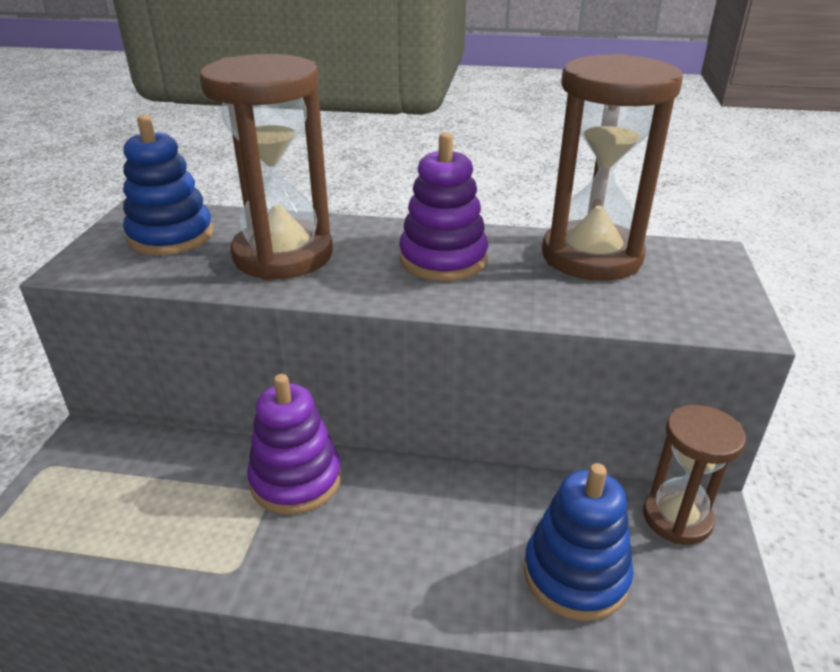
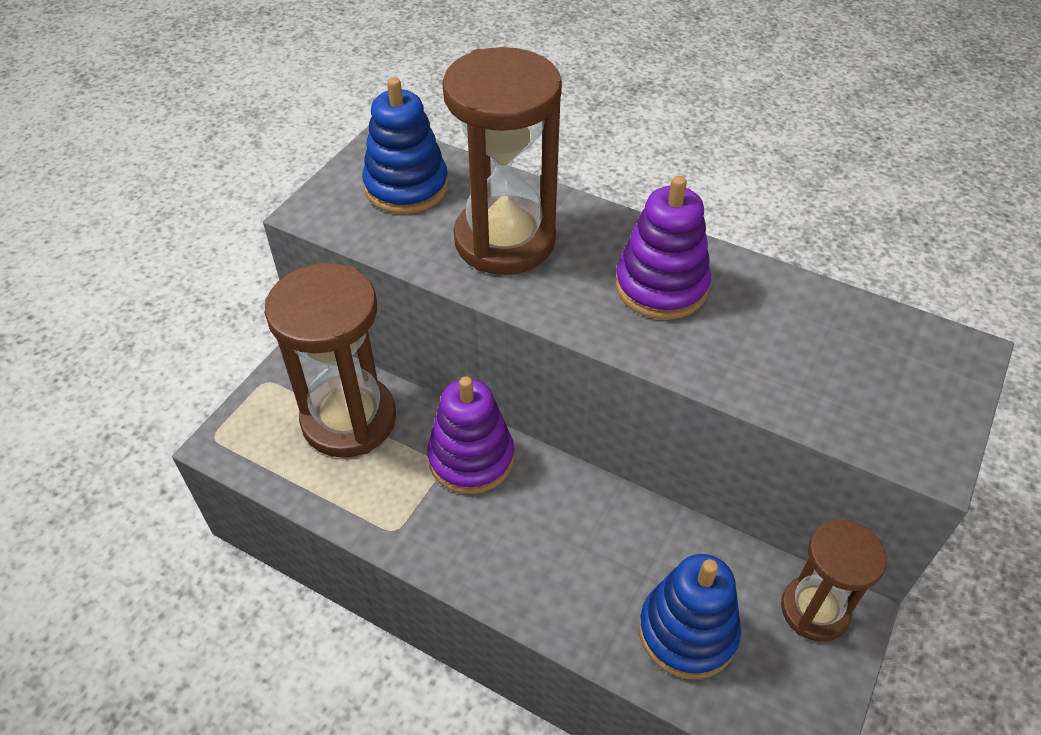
camera: 20 degrees right, 15 degrees up
brown hourglass [542,54,683,281] -> brown hourglass moved to [265,263,396,458]

